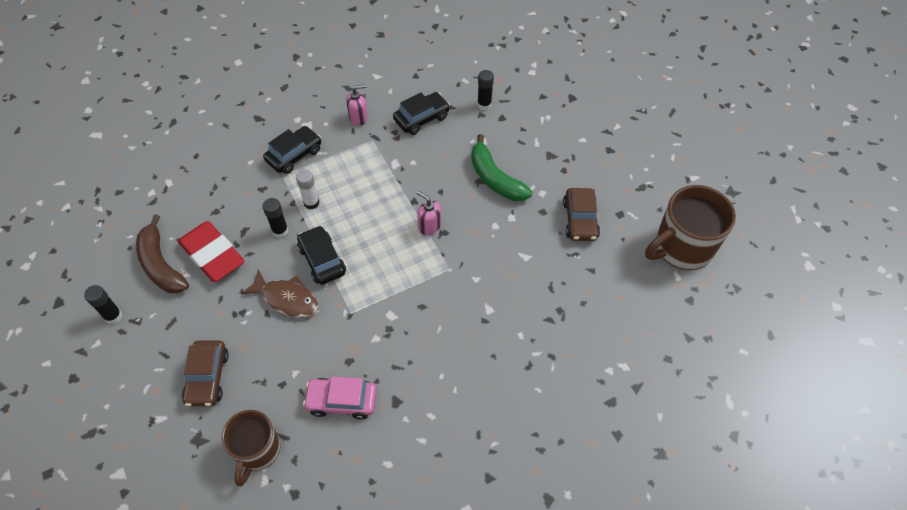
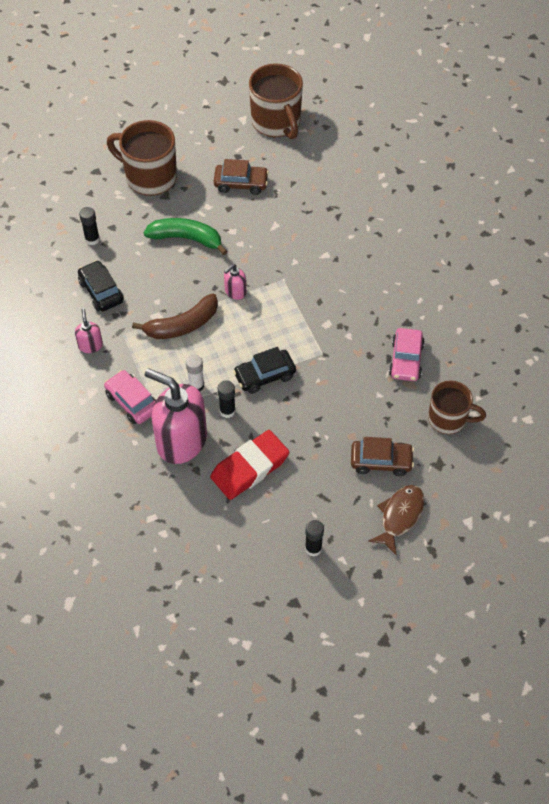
camera: 85 degrees left, 0 degrees up
brown banana [136,214,189,293] -> brown banana moved to [132,294,218,339]
brown fish [241,270,319,318] -> brown fish moved to [368,485,425,556]
black car [263,126,321,174] -> pink car [104,370,156,424]
green banana [471,134,533,201] -> green banana turned 135 degrees counterclockwise [144,218,228,255]
none -> brown mug [107,120,177,196]
none -> pink soap dispenser [145,368,207,464]

